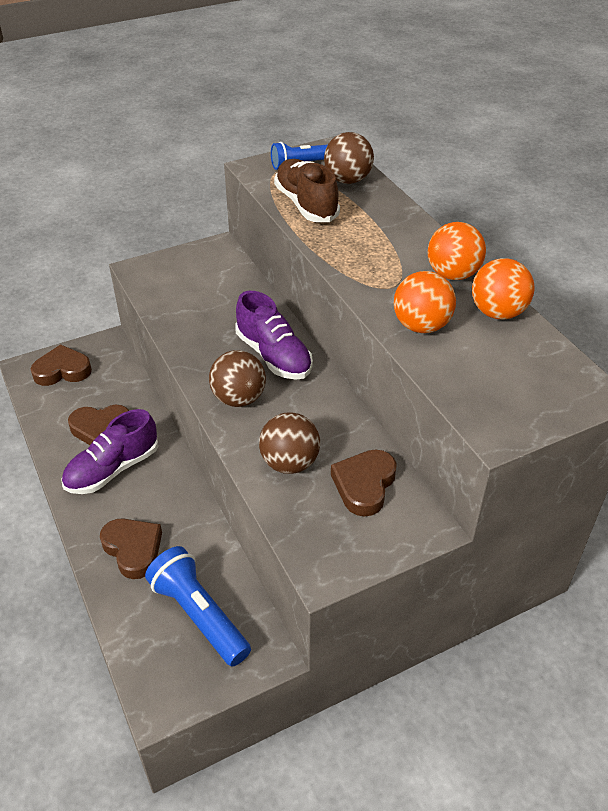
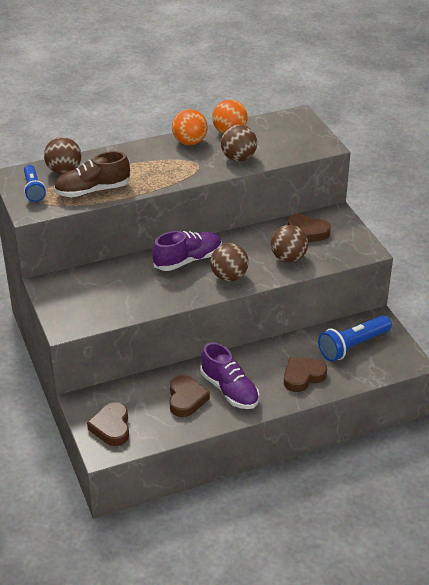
camera: 85 degrees left, 5 degrees down
orange ball [394,271,456,333] -> brown ball [221,125,257,161]

